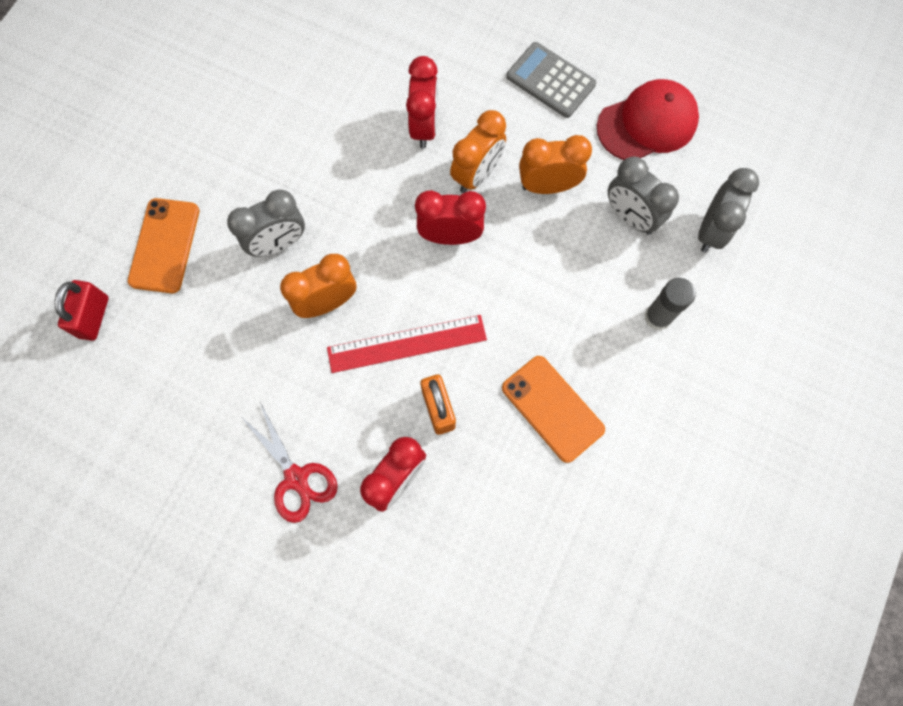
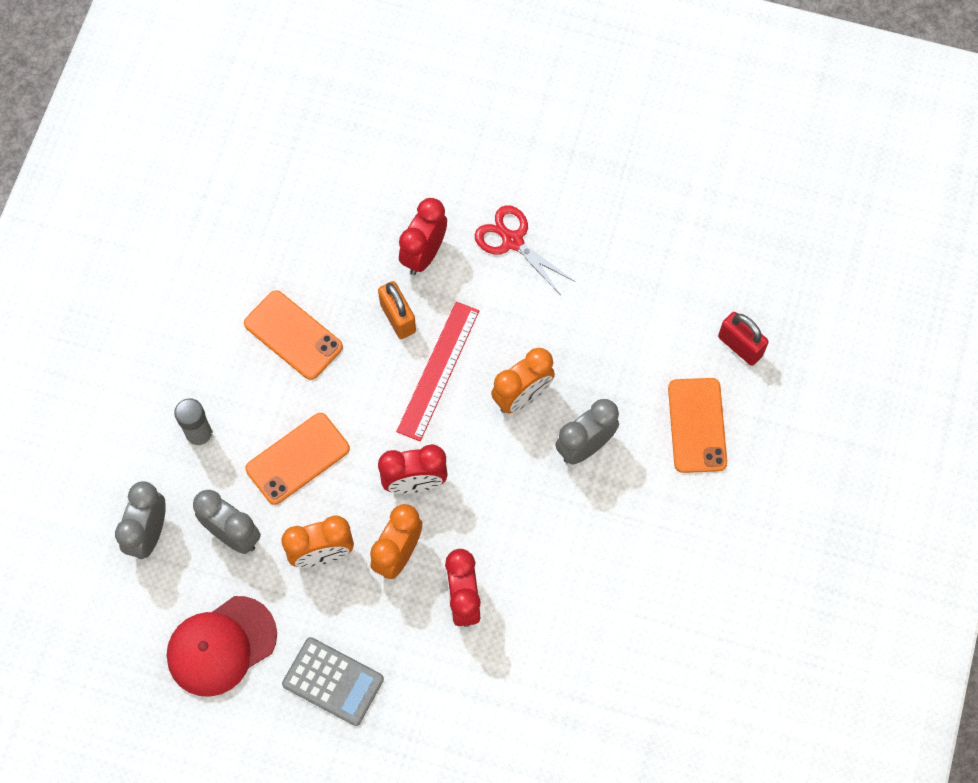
camera: 170 degrees right, 5 degrees down
red padlock [55,280,108,341] -> red padlock turned 45 degrees counterclockwise [718,312,769,366]
red ruler [327,315,487,373] -> red ruler turned 45 degrees counterclockwise [396,302,479,441]
none -> orange phone [245,413,350,505]

